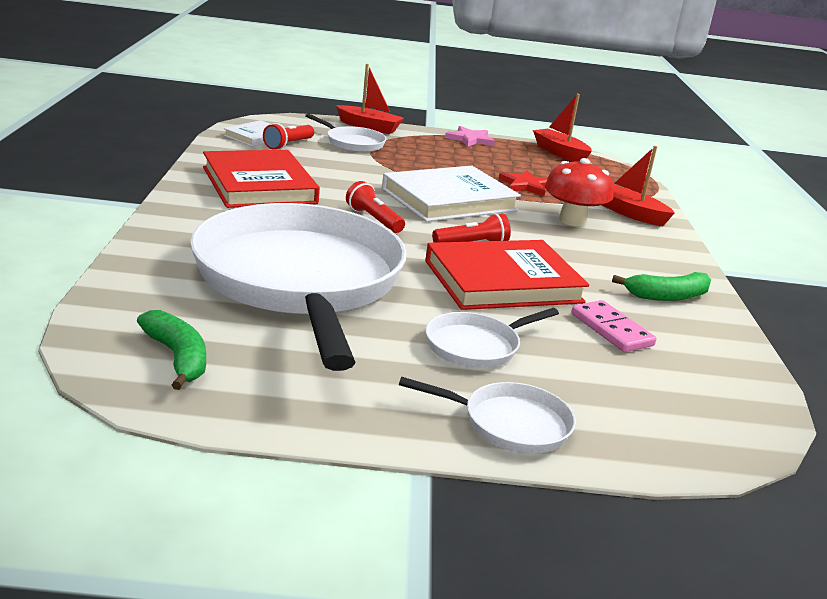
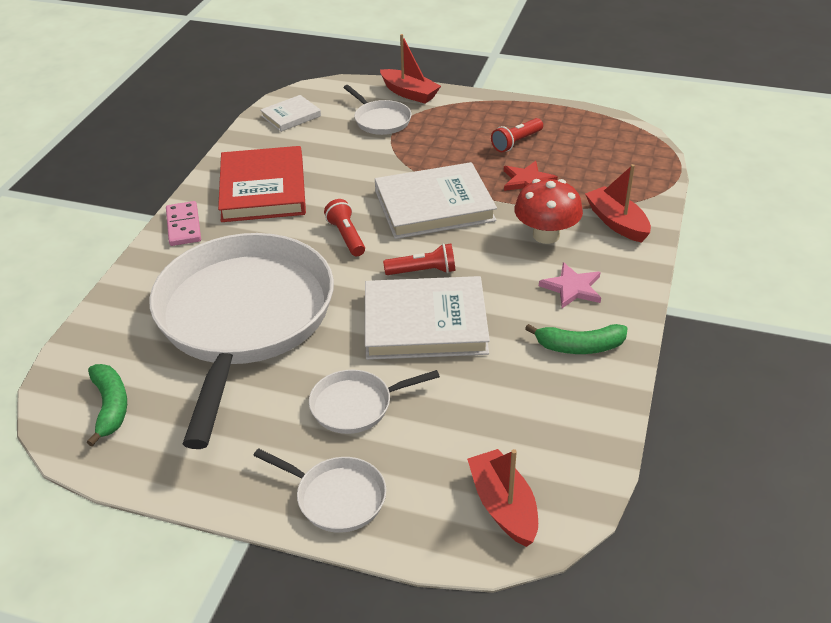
camera: 20 degrees right, 15 degrees up
red flashlight [263,123,314,150] -> red flashlight moved to [491,118,543,152]
red book [425,240,589,310] -> white book [365,276,490,360]
pink star [445,126,495,147] -> pink star moved to [539,262,601,308]
red boat [533,94,592,162] -> red boat moved to [467,449,538,547]
pink domino [572,300,656,352] -> pink domino moved to [166,201,201,246]

